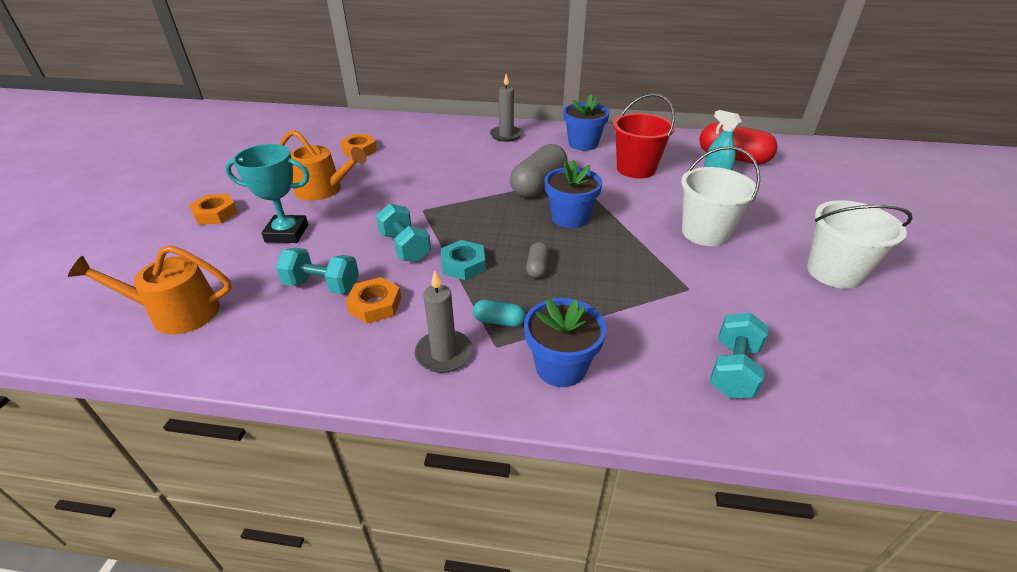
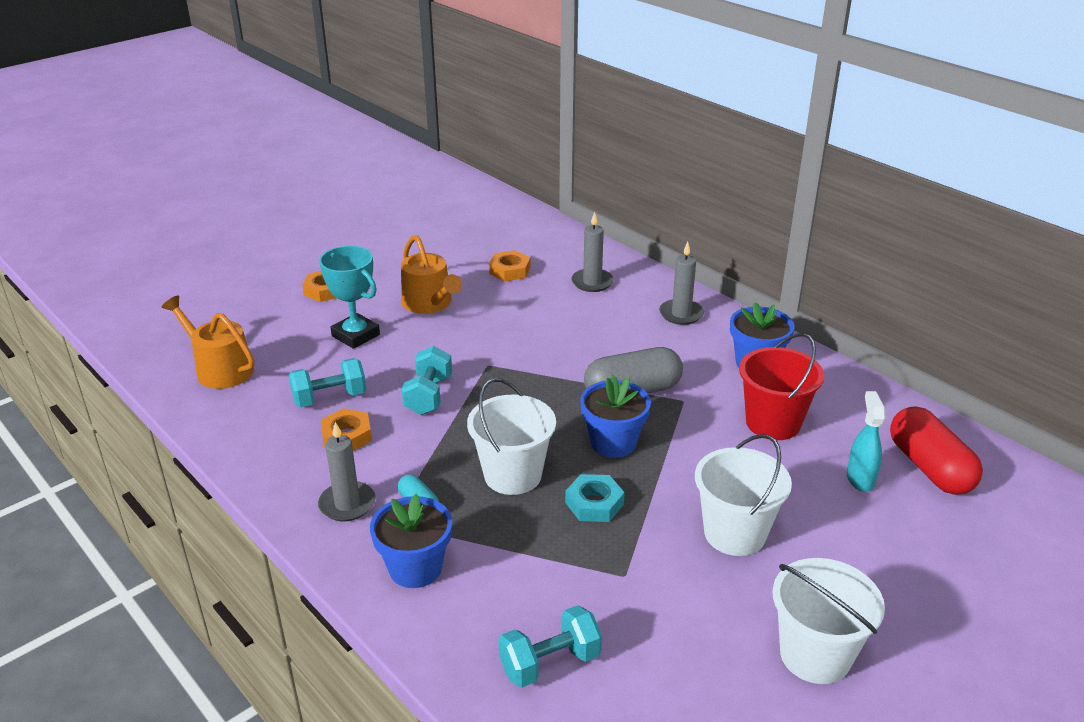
camera: 40 degrees right, 5 degrees down
turquoise dumbbell [276,248,359,294] -> turquoise dumbbell turned 75 degrees counterclockwise [289,358,367,407]
turquoise nut [441,240,486,280] -> turquoise nut moved to [565,474,625,522]
grey capsule [526,242,549,278] -> white bucket [467,378,556,495]
none -> grey candle [571,212,614,292]

